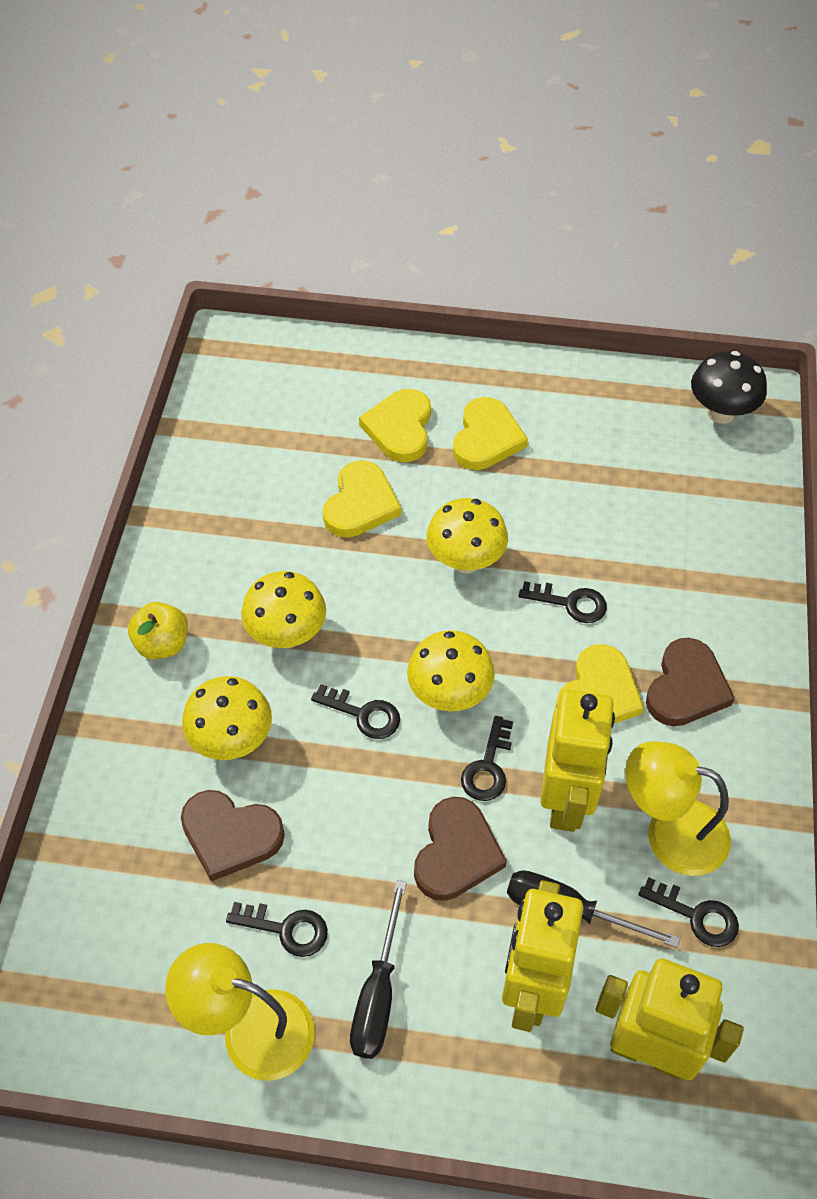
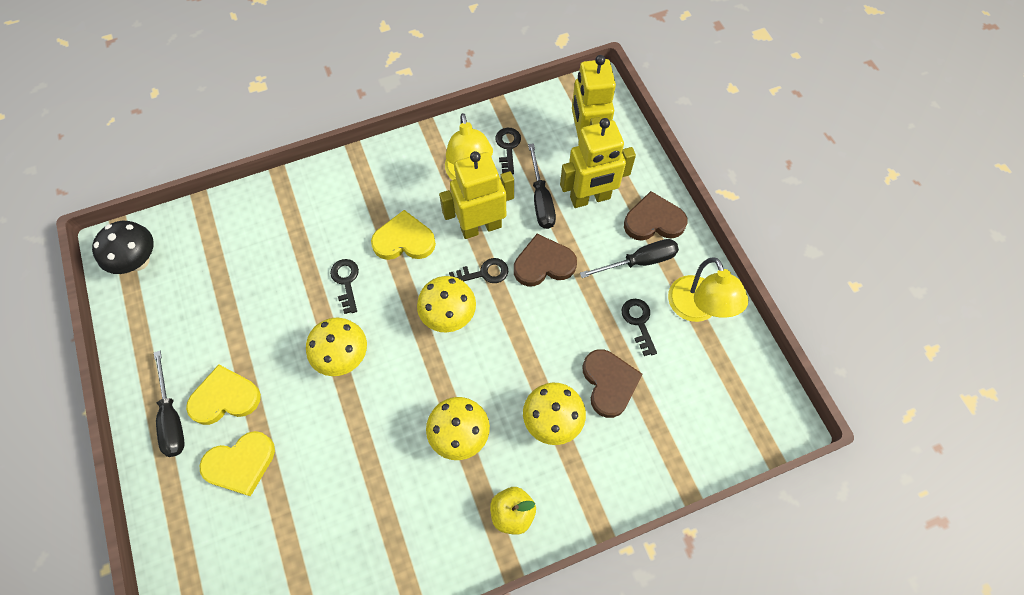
camera: 120 degrees left, 10 degrees up
black key [311,684,400,739] -> none
yellow heart [323,460,401,538] -> none
brown heart [646,638,735,726] -> brown heart moved to [624,191,687,241]
none -> black screwdriver [154,351,185,457]

